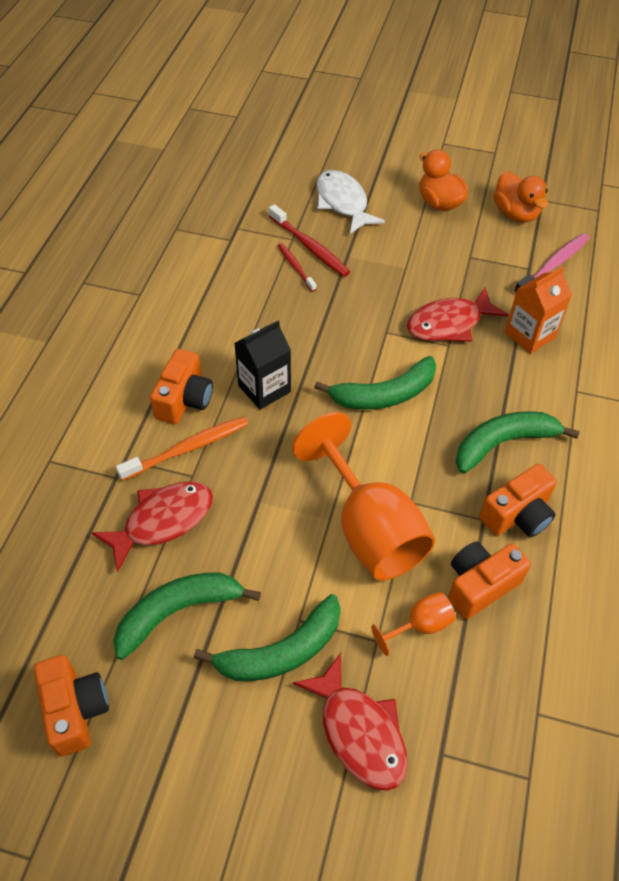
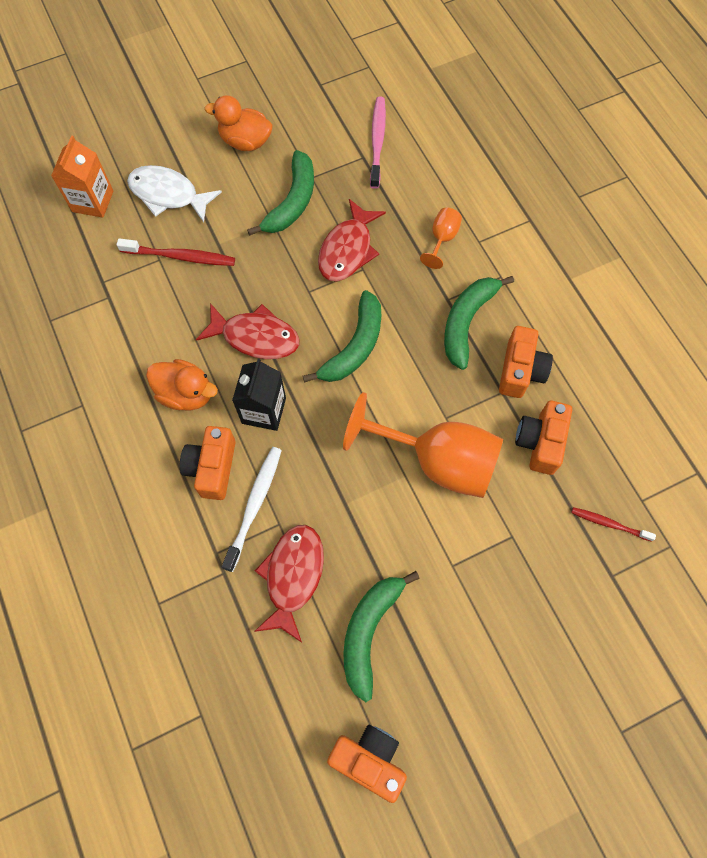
camera: 40 degrees left, 15 degrees up
orange toothbrush [116,416,248,481] -> white toothbrush [222,447,282,572]
orange camera [150,349,213,424] -> orange camera turned 150 degrees counterclockwise [180,426,236,500]
green banana [194,594,341,681] -> green banana moved to [247,150,314,236]
red toothbrush [278,243,316,292] -> red toothbrush moved to [571,507,656,542]
red fish [293,653,408,791] -> red fish moved to [196,303,299,359]
orange goblet [371,592,456,656] -> orange goblet moved to [420,208,462,269]
orange duck [493,171,548,223] -> orange duck moved to [146,359,218,411]
orange carton [505,266,572,354] -> orange carton moved to [51,136,113,218]

